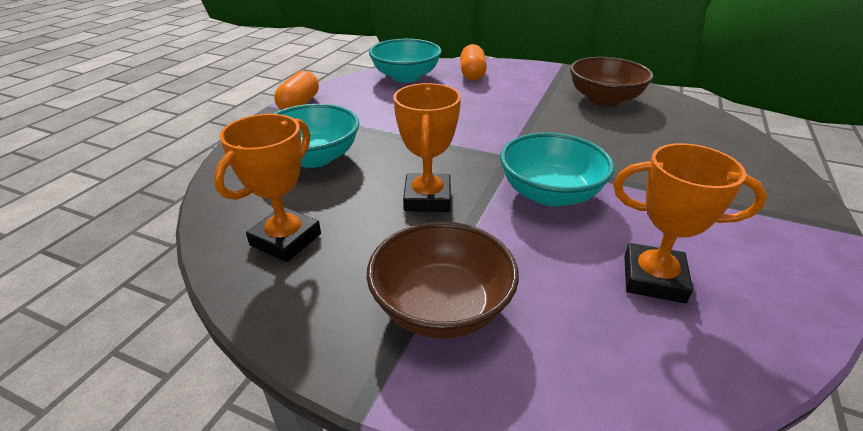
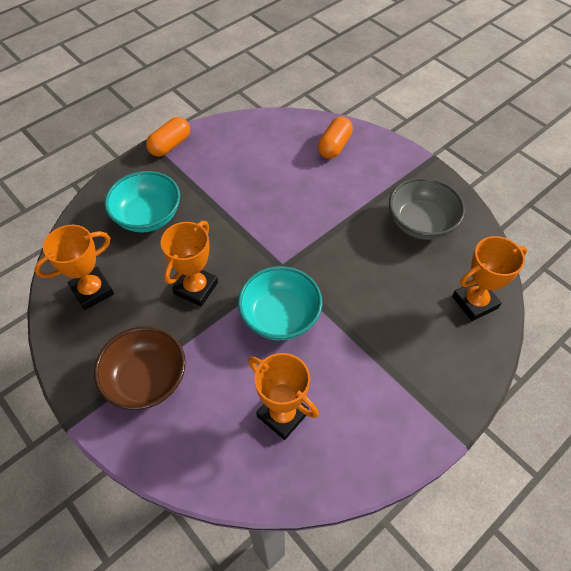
camera: 25 degrees right, 20 degrees up
turquoise bowl [369,39,442,83] -> none
brown bowl [570,57,654,106] -> grey bowl [389,177,465,240]
none -> orange trophy [452,236,527,321]

